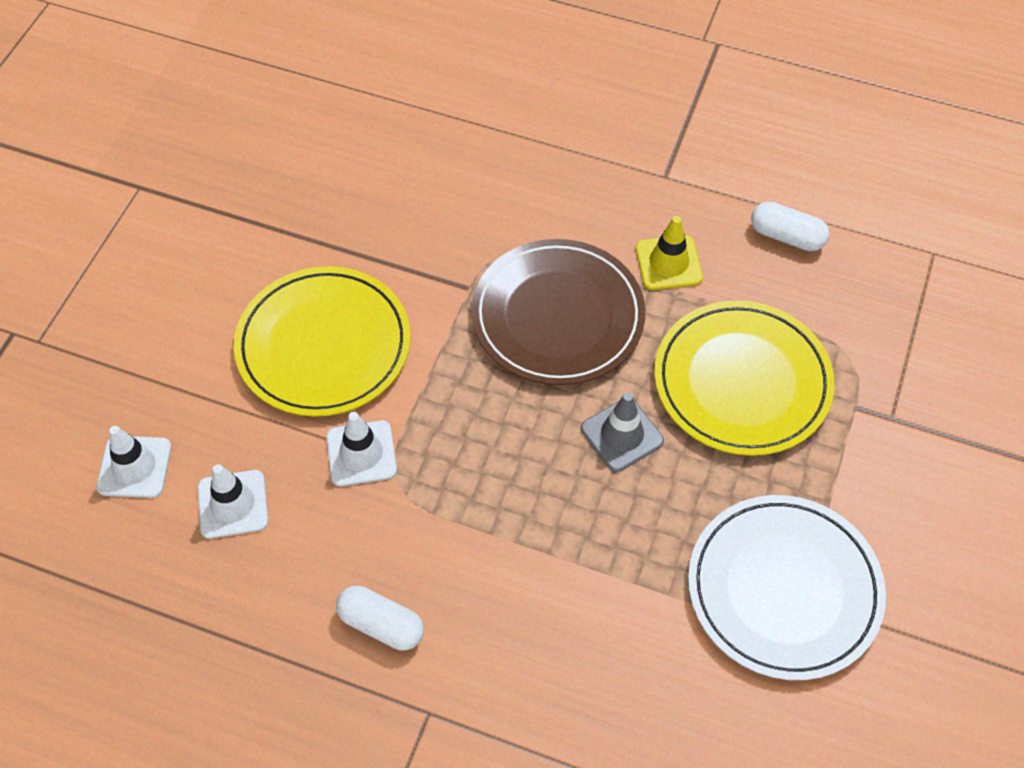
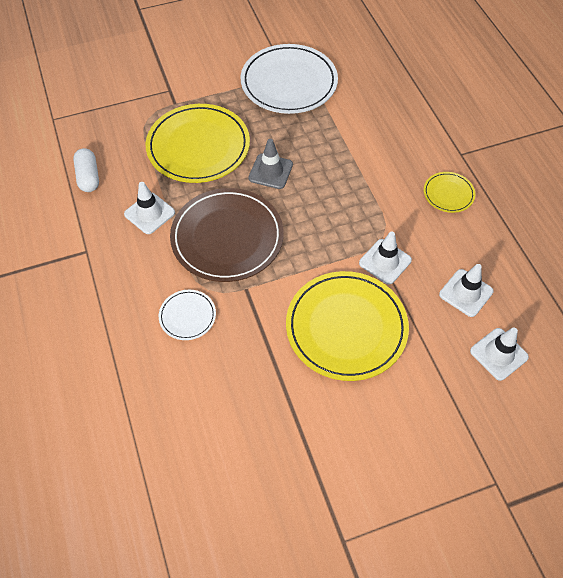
camera: 130 degrees left, 0 degrees up
white capsule [336,586,424,650] -> yellow plate [424,172,475,213]
yellow traffic cone [636,216,703,290] -> white traffic cone [124,182,175,234]
none -> white plate [159,290,216,340]

